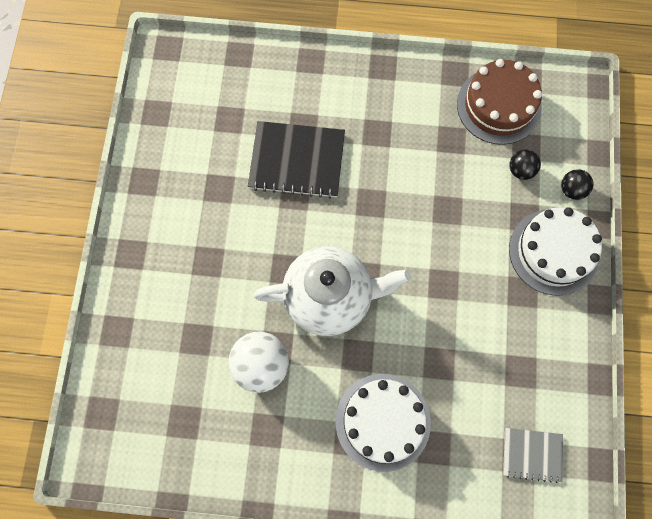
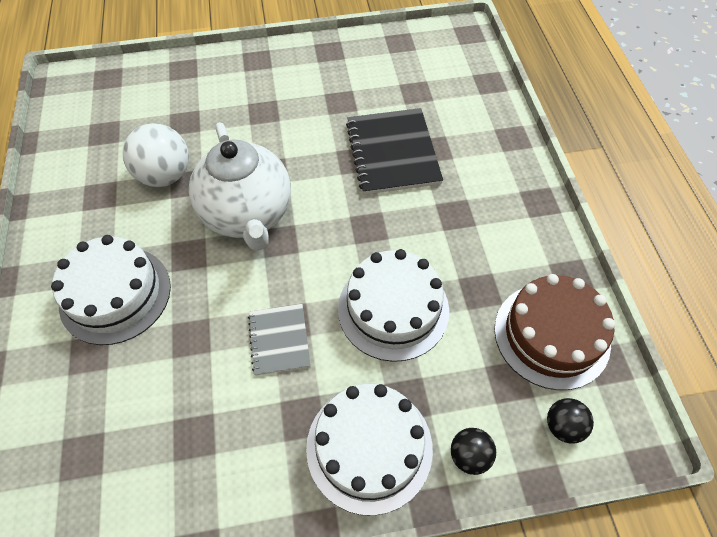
camera: 75 degrees right, 15 degrees down
grey notebook [503,428,563,483] -> grey notebook moved to [248,304,311,376]
black ball [509,149,541,180] -> black ball moved to [547,398,594,444]
none -> white cake [338,249,449,362]

